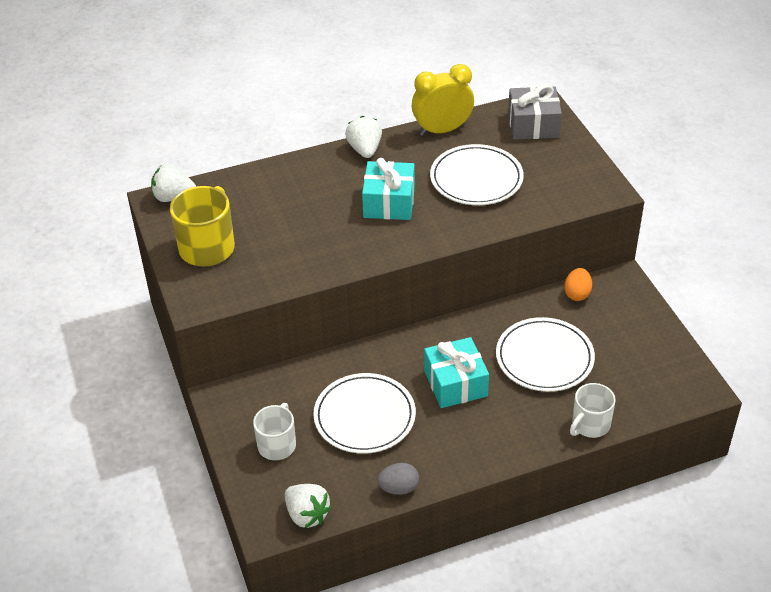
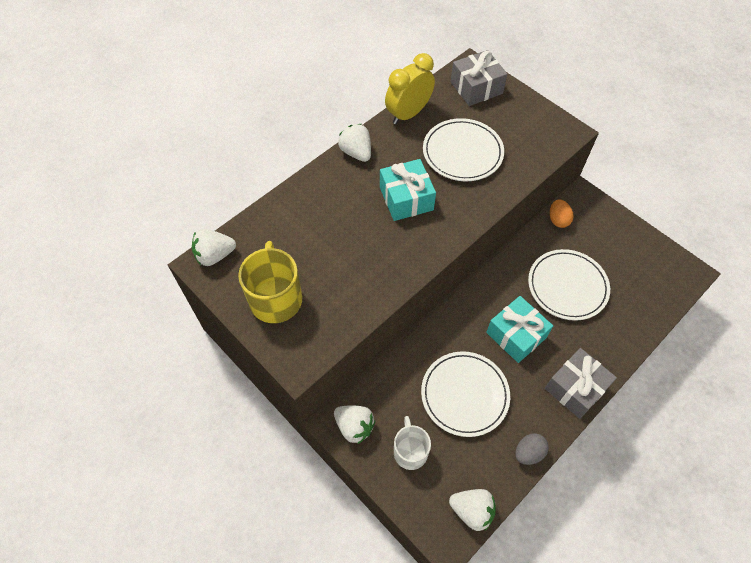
camera: 25 degrees left, 15 degrees up
white mug [570,383,616,438] -> none
none -> white strawberry [334,405,375,444]
none -> grey gift [545,348,617,419]

